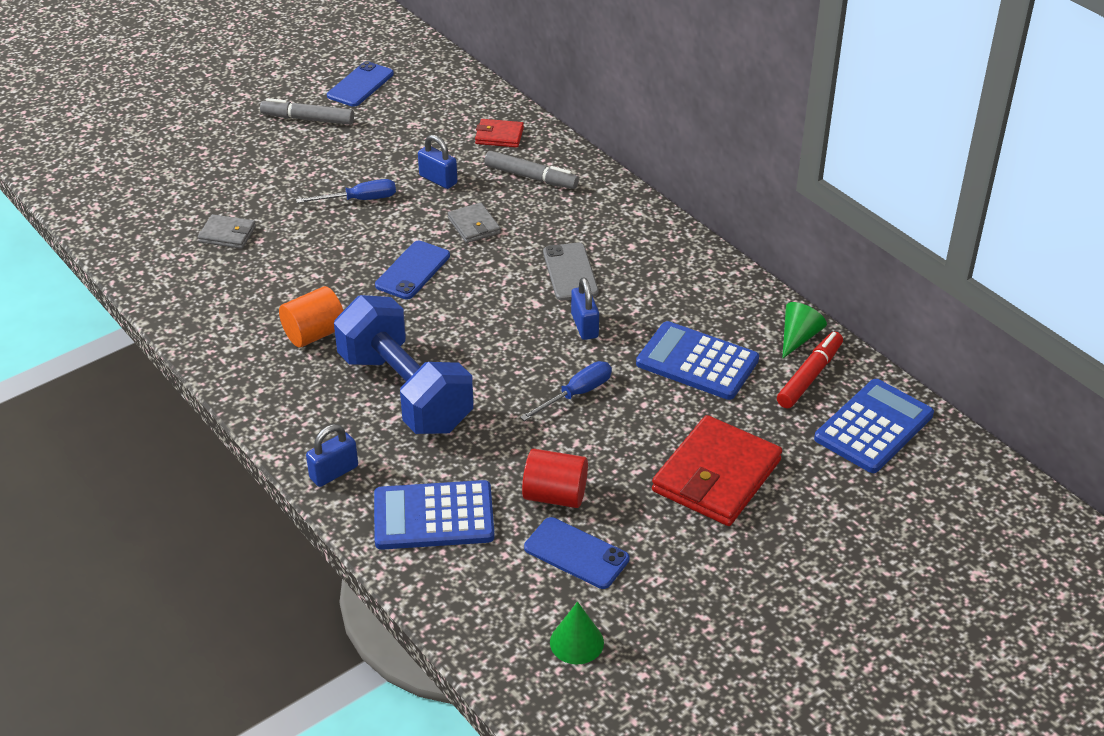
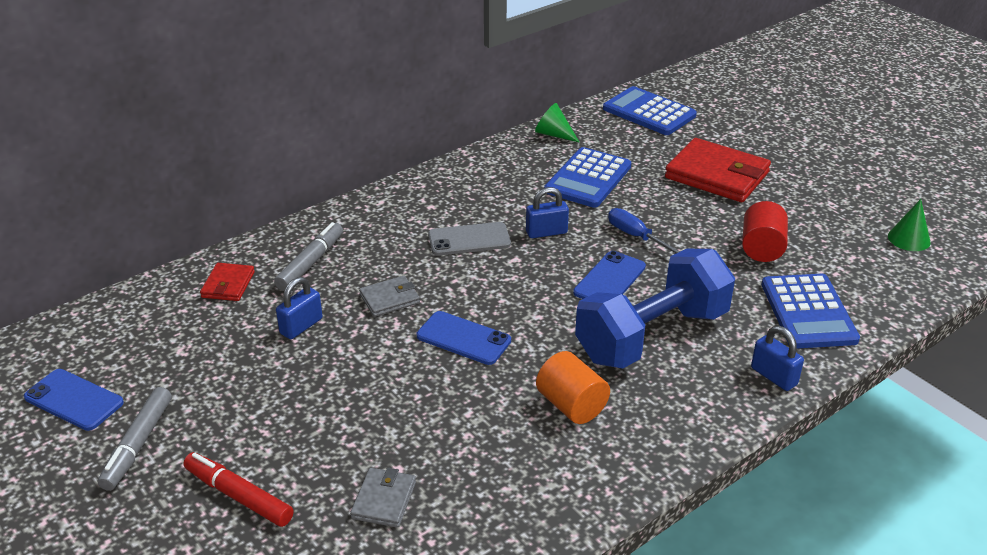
camera: 90 degrees left, 5 degrees down
blue screwdriver [296,179,396,203] -> none
blue phone [524,517,629,589] -> blue phone moved to [573,251,646,299]
red marker [777,332,843,408] -> red marker moved to [183,452,294,527]

